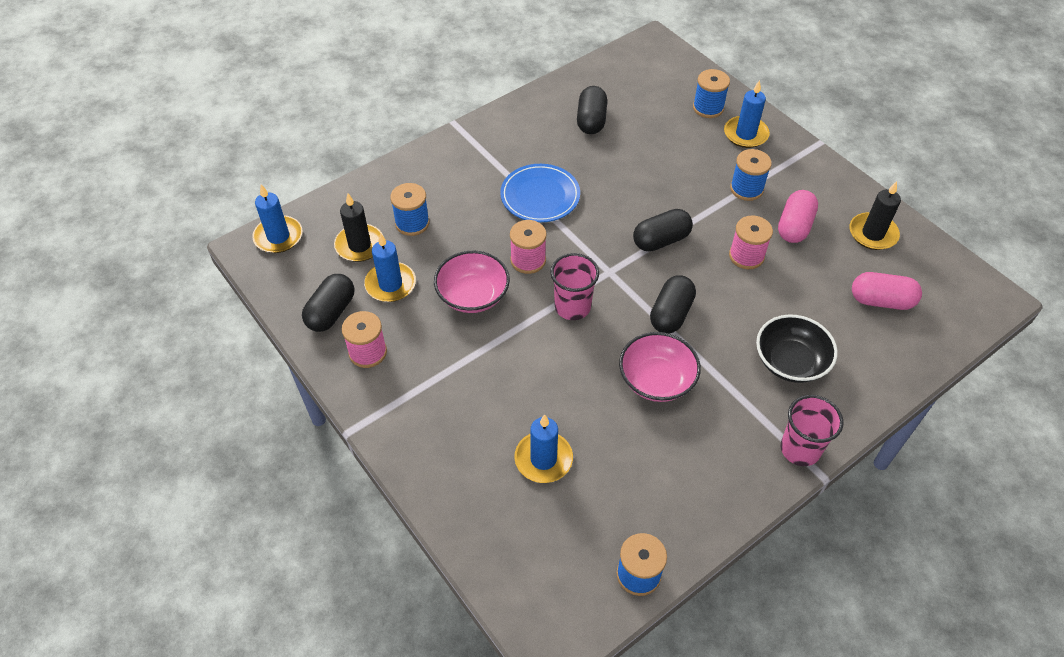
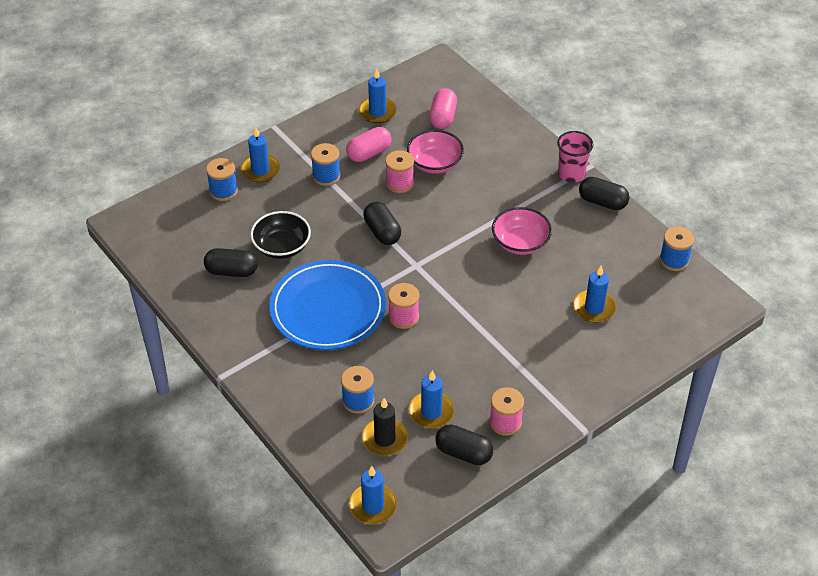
camera: 90 degrees left, 5 degrees down
pink bowl [434,251,510,313] -> pink bowl moved to [407,130,464,174]
blue plate [500,164,580,222] -> blue plate [270,260,386,350], size x1.61
pink cup [550,253,599,320] -> none
black capsule [650,276,696,333] -> black capsule moved to [579,177,629,210]
black bowl [756,315,838,383] -> black bowl moved to [250,211,311,259]
pink capsule [778,190,818,243] -> pink capsule turned 60 degrees counterclockwise [346,127,392,162]
black candle [849,181,901,250] -> blue candle [359,68,397,123]

